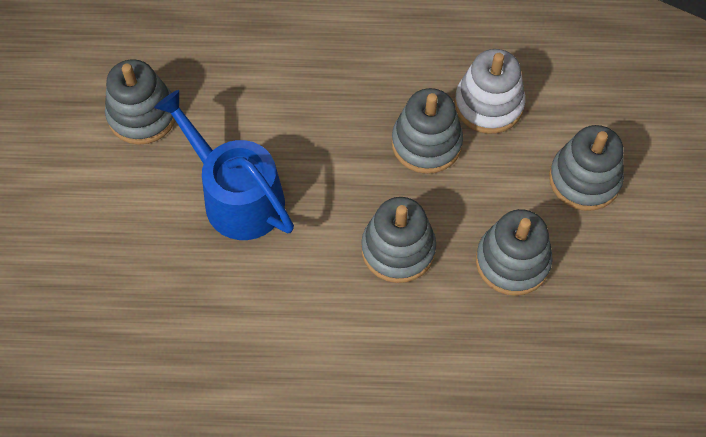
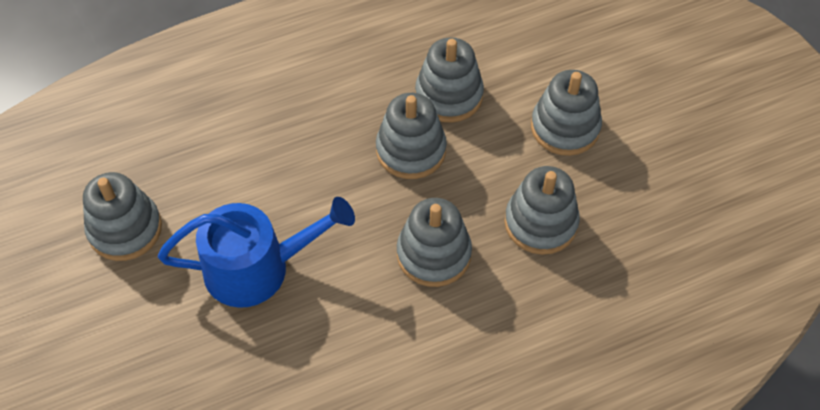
camera: 25 degrees left, 5 degrees down
blue watering can [154,90,294,240] -> blue watering can turned 150 degrees clockwise [158,197,355,308]
white stacking toy [454,49,525,134] -> grey stacking toy [415,37,484,123]

